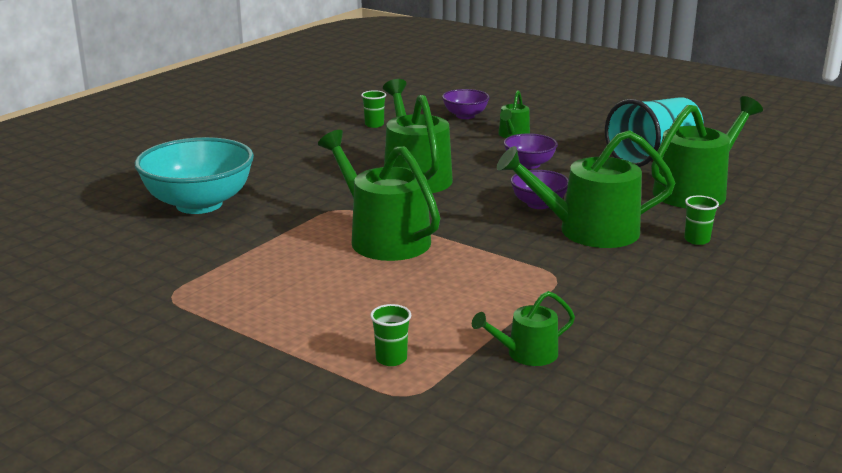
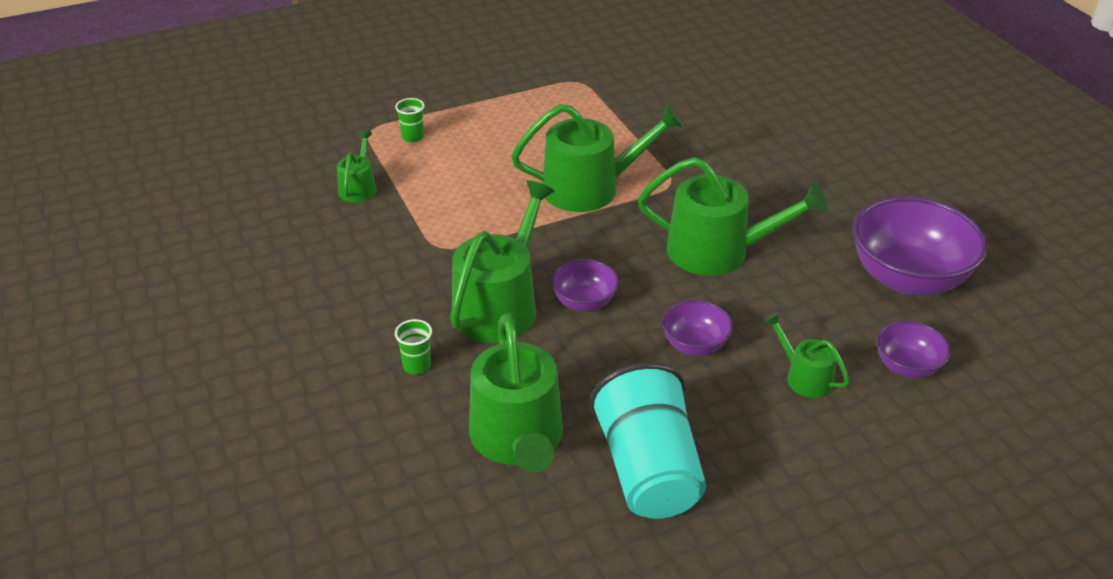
camera: 120 degrees right, 15 degrees up
turquoise bowl [135,137,254,214] -> none
green cup [361,90,386,128] -> purple bowl [853,196,988,295]

